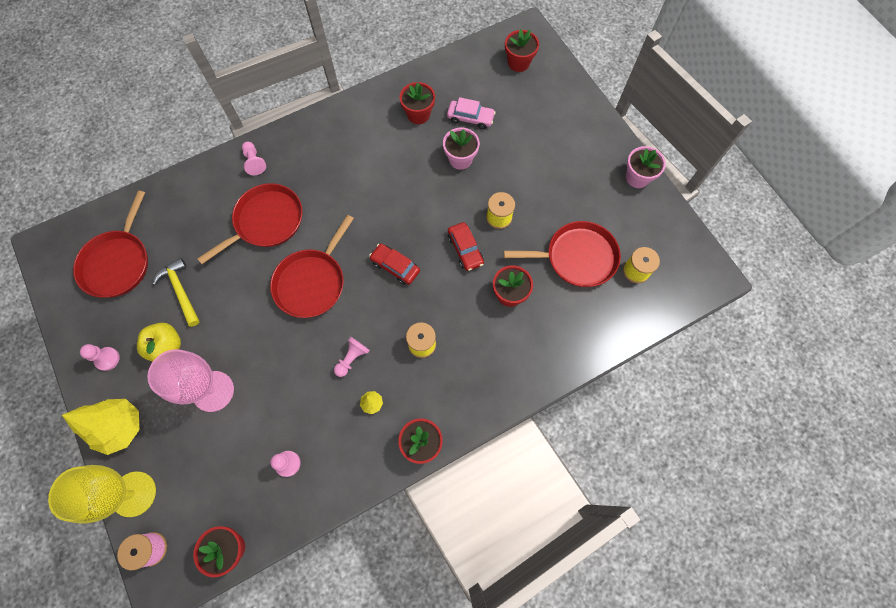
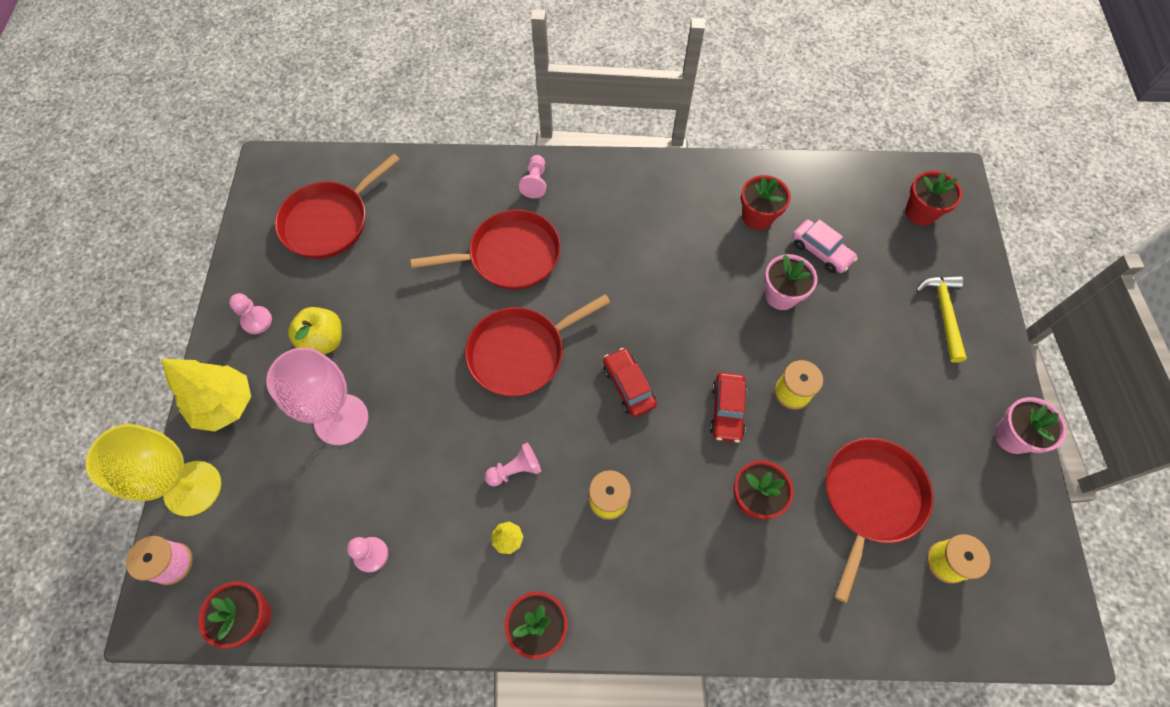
camera: 30 degrees right, 5 degrees down
yellow hammer [153,258,200,327] -> yellow hammer moved to [916,275,967,363]
red pan [504,221,621,287] -> red pan turned 90 degrees counterclockwise [826,438,933,603]

